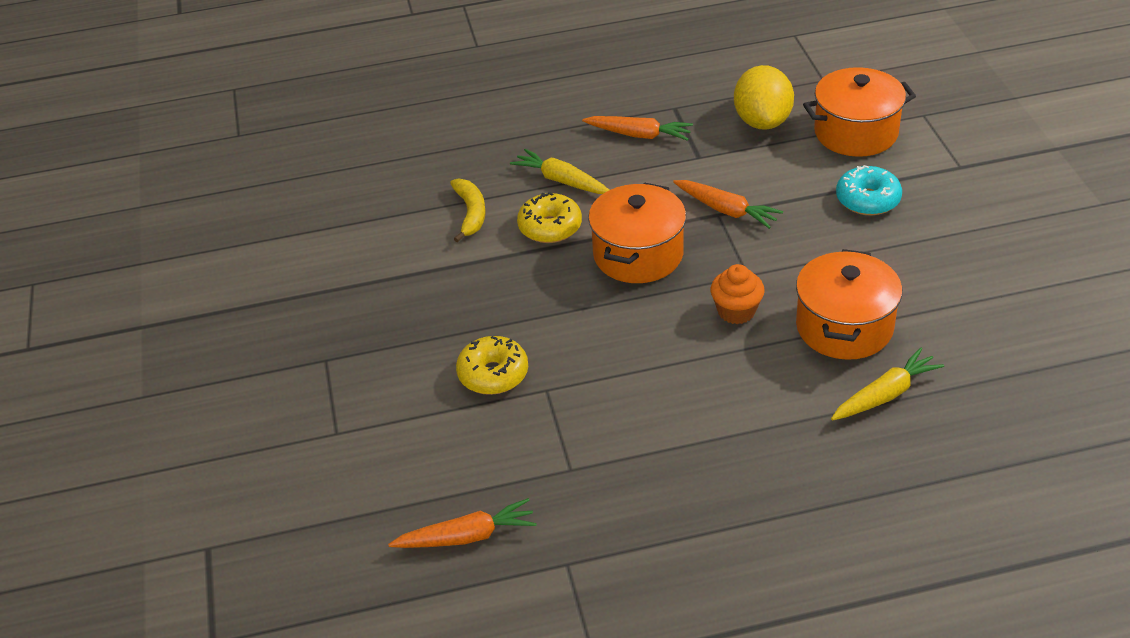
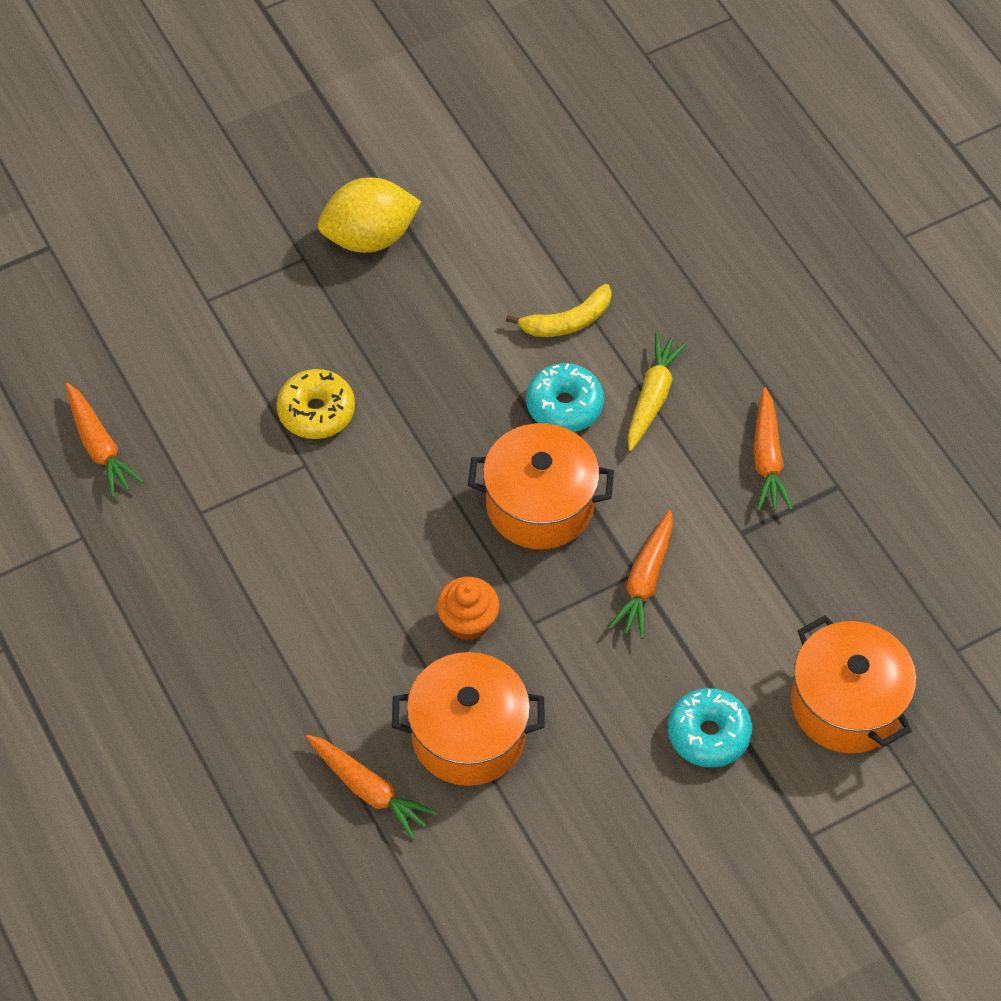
camera: 70 degrees right, 15 degrees up
yellow donut [517,192,582,243] -> turquoise donut [526,363,604,432]
yellow lemon [734,65,794,130] -> yellow lemon moved to [318,177,421,253]
yellow carrot [831,347,944,420] -> orange carrot [306,735,437,840]

